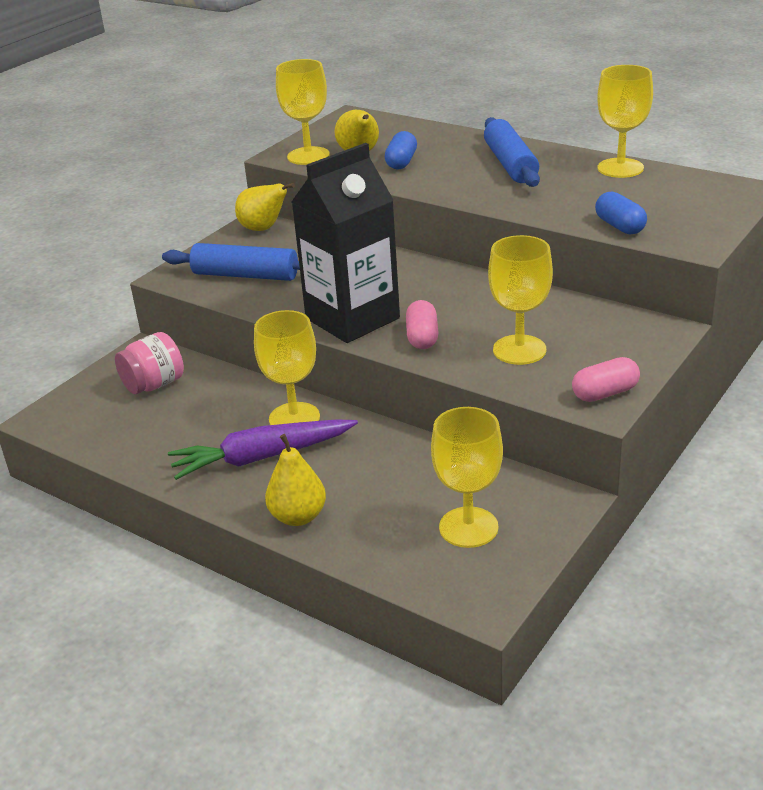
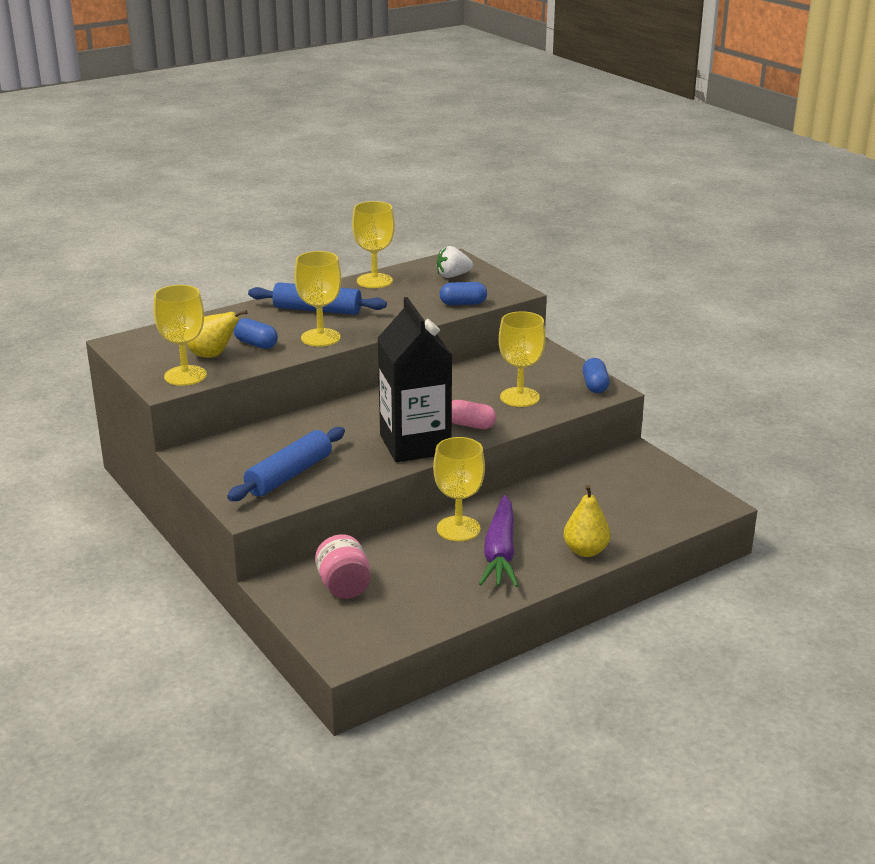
camera: 70 degrees left, 5 degrees down
yellow pear [235,183,295,231] -> none
yellow goblet [431,407,503,548] -> yellow goblet moved to [294,251,341,347]
pink capsule [572,357,640,402] -> blue capsule [583,358,609,393]
none -> white strawberry [437,246,473,278]

